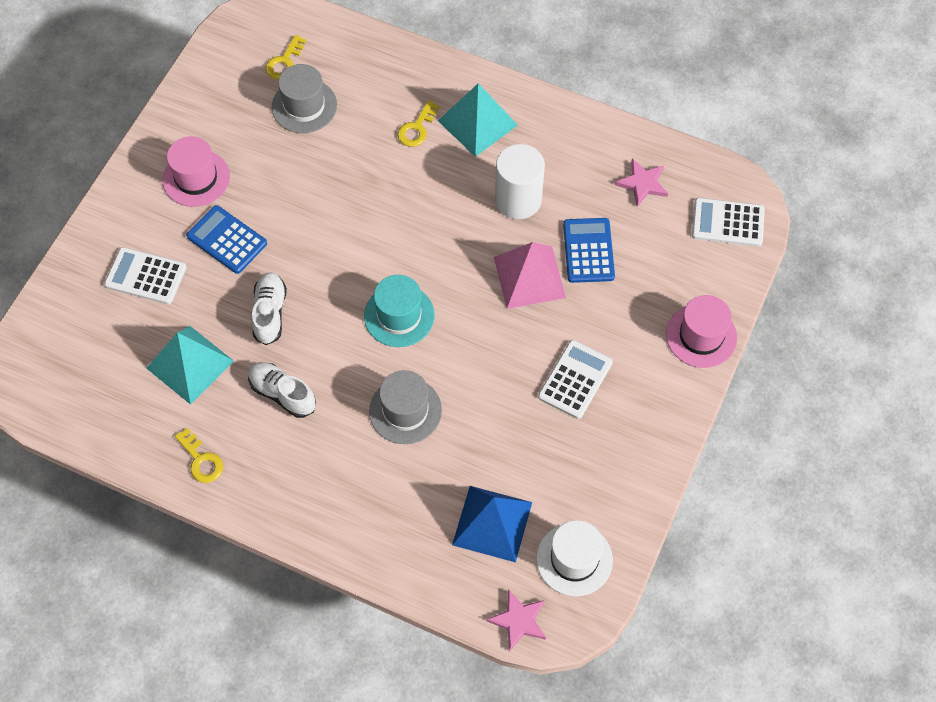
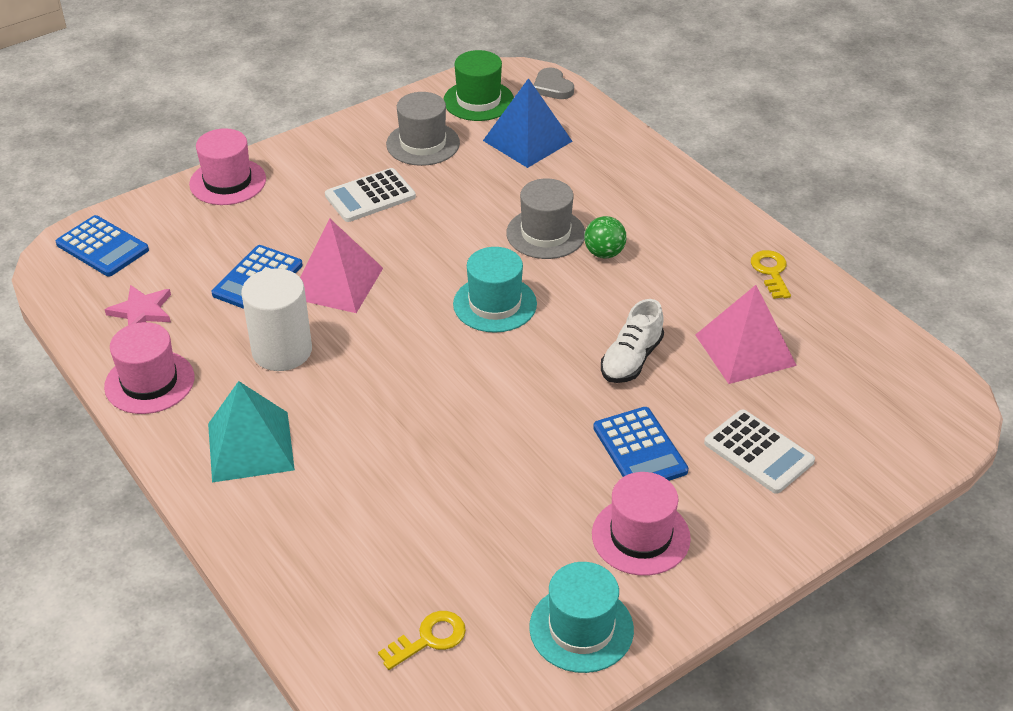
camera: 150 degrees left, 20 degrees down
turquoise pyramid [146,326,234,405] -> pink pyramid [695,285,797,384]
white shoe [248,362,316,418] -> none
grey hat [272,64,337,133] -> grey hat moved to [386,92,460,166]
yellow key [397,100,440,147] -> none
pink star [486,589,546,652] -> grey heart [534,68,574,99]
white hat [536,520,613,596] -> green hat [443,50,514,121]
white calculator [692,198,765,247] -> blue calculator [56,215,149,277]
none -> pink hat [104,322,194,414]
none -> turquoise hat [529,562,634,673]
none -> green ball [584,216,627,258]

